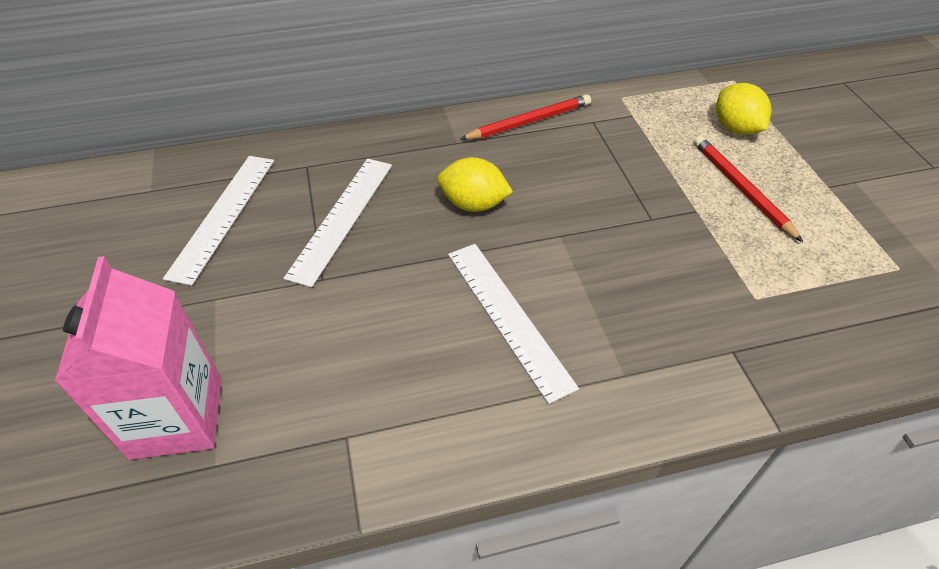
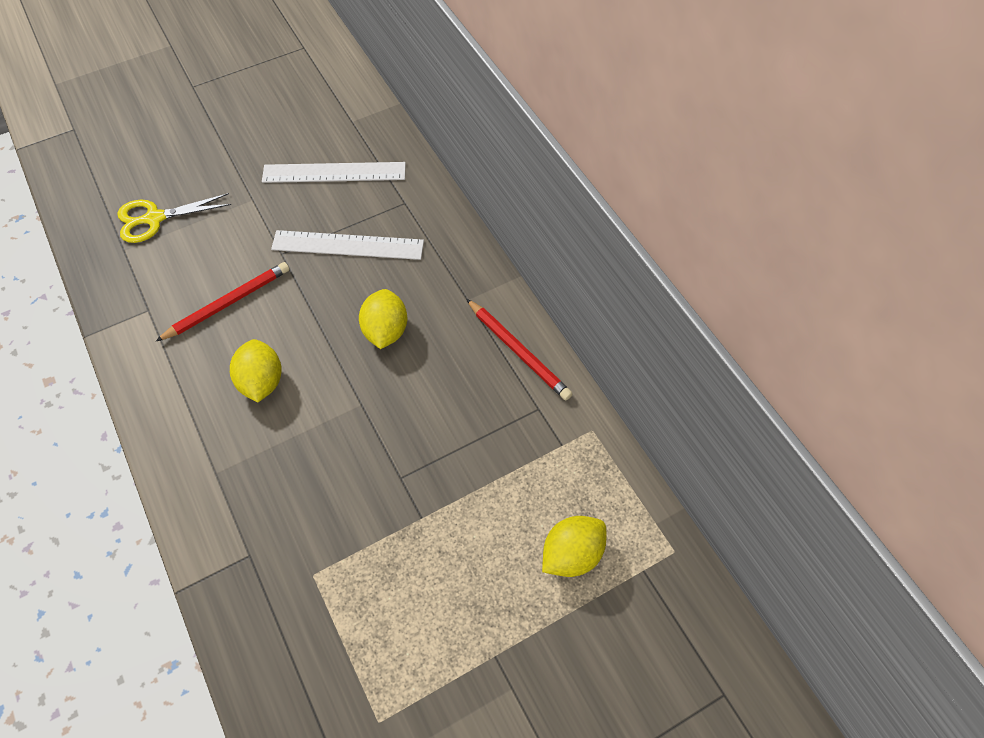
camera: 75 degrees right, 10 degrees up
pink carton [55,256,221,460] -> yellow scissors [117,193,231,243]
white ruler [448,244,579,404] -> yellow lemon [230,339,282,403]
red pencil [694,136,803,242] -> red pencil moved to [156,262,289,341]

